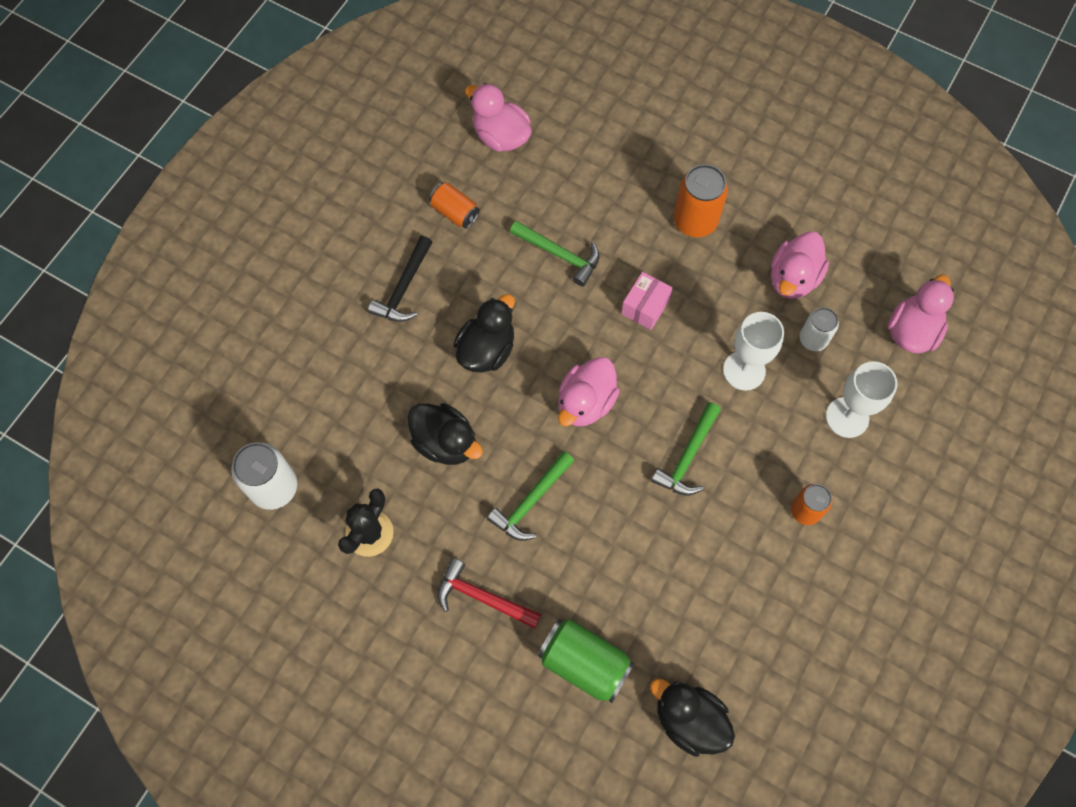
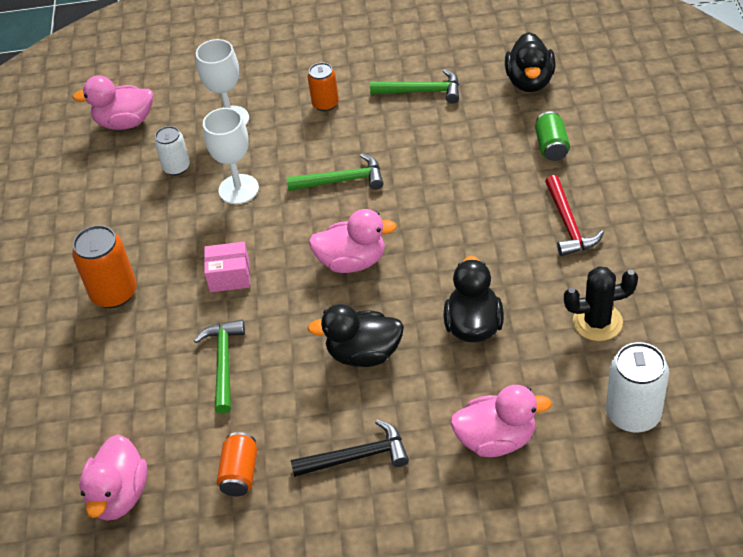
camera: 120 degrees left, 20 degrees down
green hammer [487,451,574,541] -> green hammer moved to [370,69,459,103]
green can [538,619,635,703] -> green can [535,111,570,161], size x0.63
pink duck [771,232,829,299] -> pink duck moved to [450,385,552,457]

